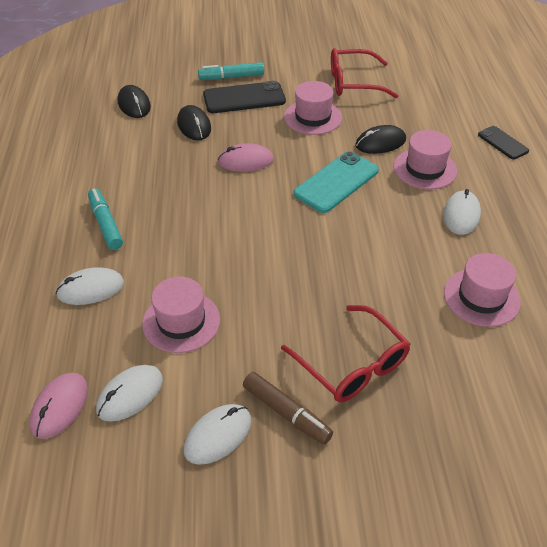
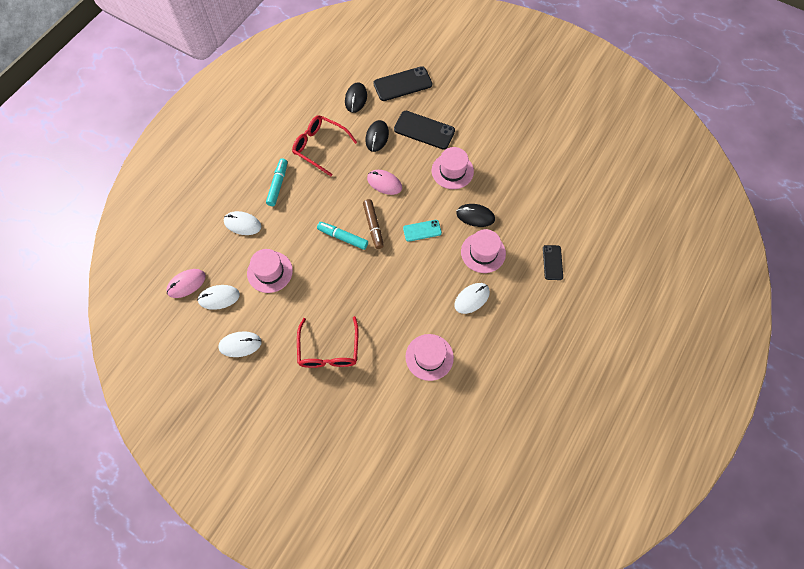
camera: 35 degrees right, 20 degrees up
turquoise marker [198,62,264,80] -> turquoise marker moved to [317,222,368,250]
brown marker [243,372,333,445] -> brown marker moved to [363,199,384,249]
turquoise phone [293,151,379,213] -> turquoise phone [403,220,442,242], size x0.59
red glasses [331,48,399,98] -> red glasses moved to [292,115,357,176]
none -> black phone [373,66,432,101]

